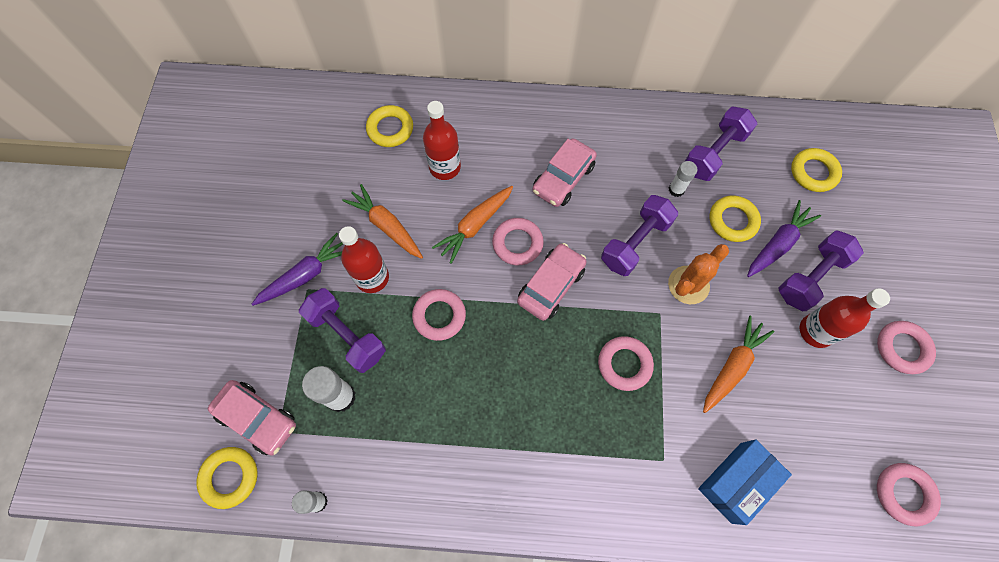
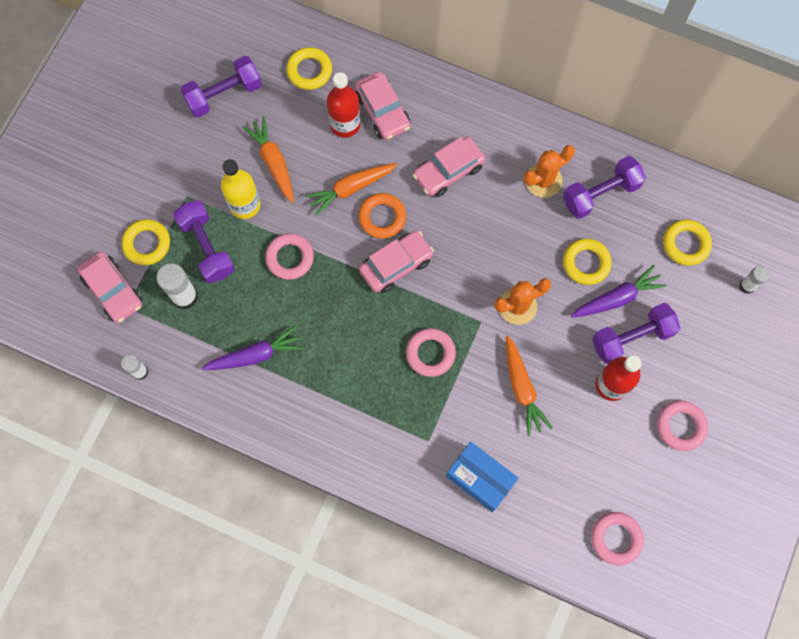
camera: 20 degrees right, 5 degrees up
yellow ring [197,447,258,509] -> yellow ring moved to [122,219,170,265]
purple carrot [252,233,343,306] -> purple carrot moved to [201,326,304,370]
red bottle [339,226,389,293] -> yellow bottle [221,159,261,219]
pink ring [492,218,544,265] -> orange ring [358,193,406,239]
purple dumbbell [601,195,678,276] -> purple dumbbell moved to [180,56,262,118]
white glue stick [669,161,697,197] -> white glue stick moved to [740,266,770,293]
blue box [698,440,792,525] -> blue box turned 60 degrees clockwise [446,442,518,512]
orange carrot [703,315,774,413] -> orange carrot turned 105 degrees clockwise [506,335,552,436]
none -> pink car [355,72,411,140]
none -> orange cactus [524,145,575,198]

